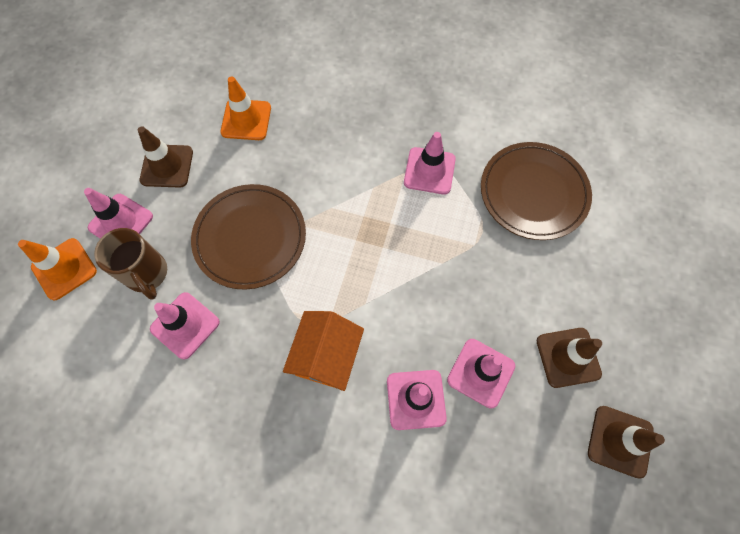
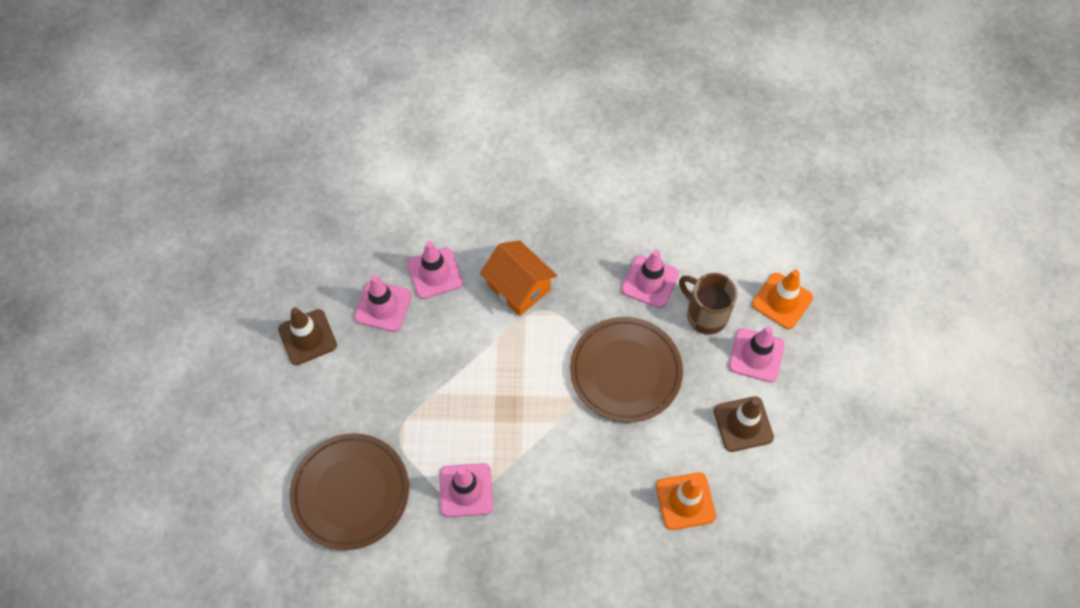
camera: 165 degrees right, 5 degrees down
orange house [283,311,364,391] -> orange house turned 45 degrees counterclockwise [480,240,557,316]
brown traffic cone [588,406,665,479] -> none

